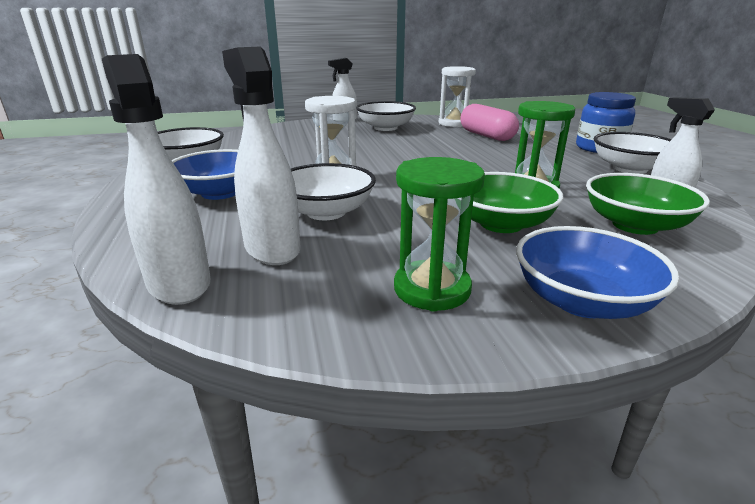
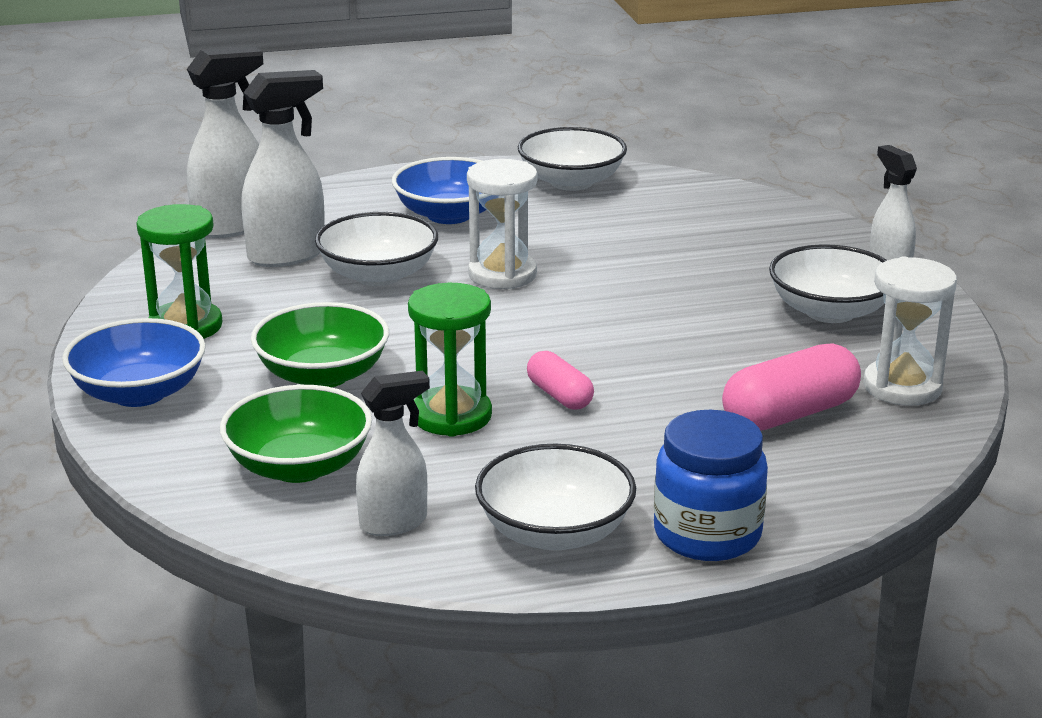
camera: 90 degrees right, 0 degrees up
none -> pink capsule [527,351,594,410]

